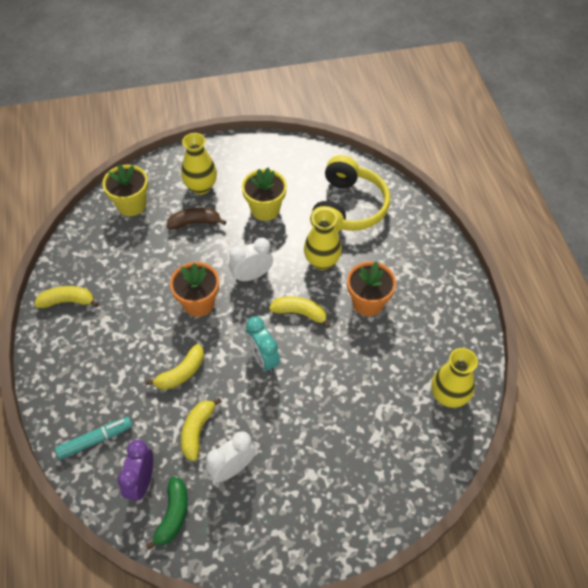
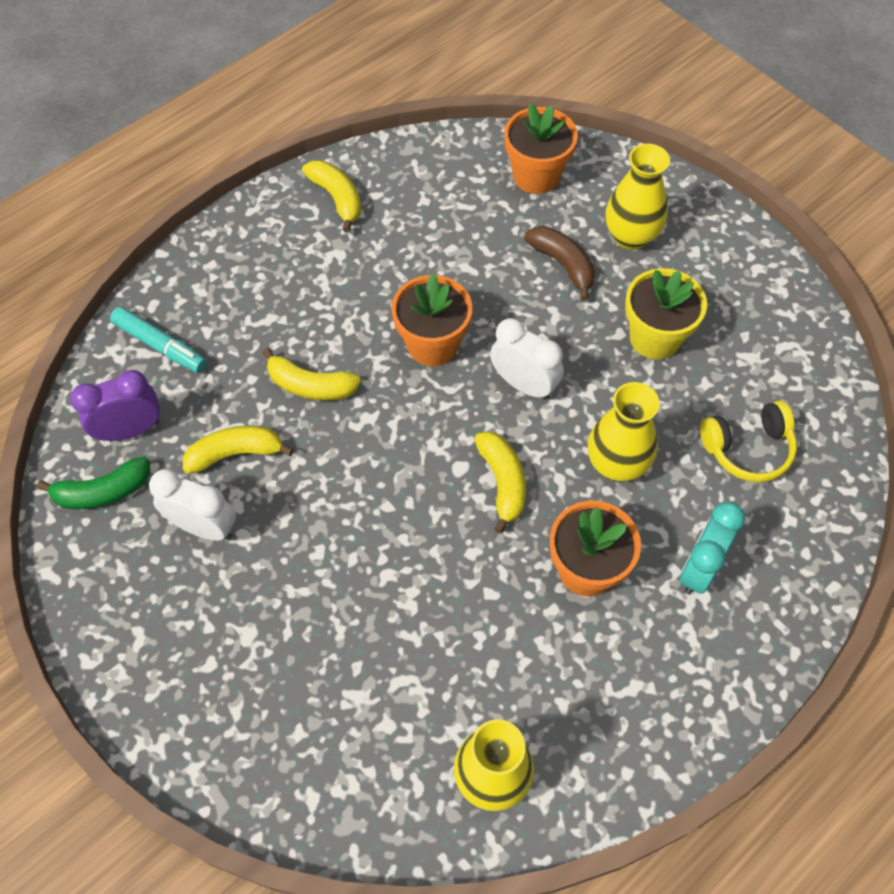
camera: 60 degrees right, 5 degrees up
yellow flower pot [102,164,148,216] -> orange flower pot [504,103,578,194]
turquoise clock [246,316,280,373] -> turquoise clock moved to [679,502,745,595]
yellow headphones [310,155,390,233] -> yellow headphones [700,401,797,482], size x0.58

